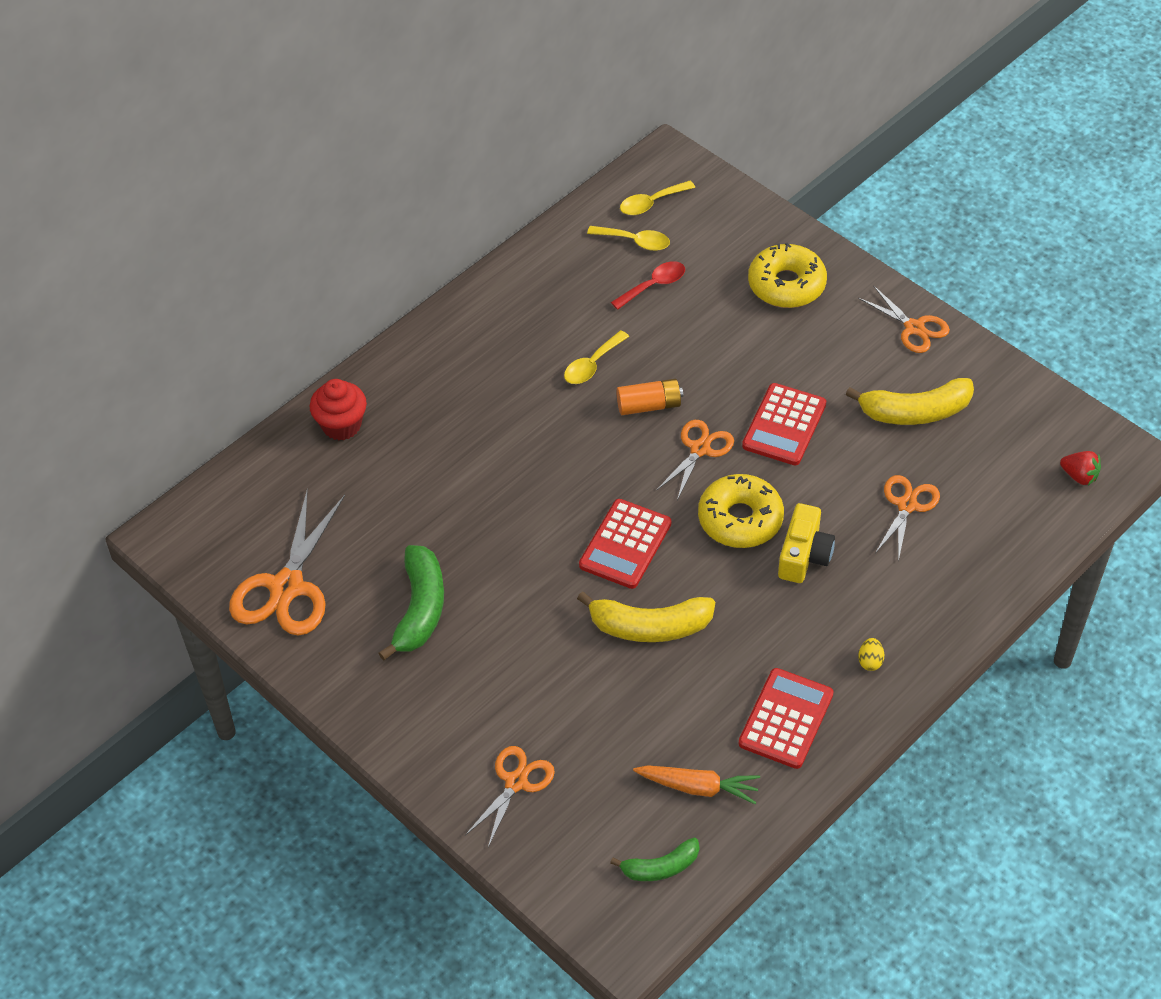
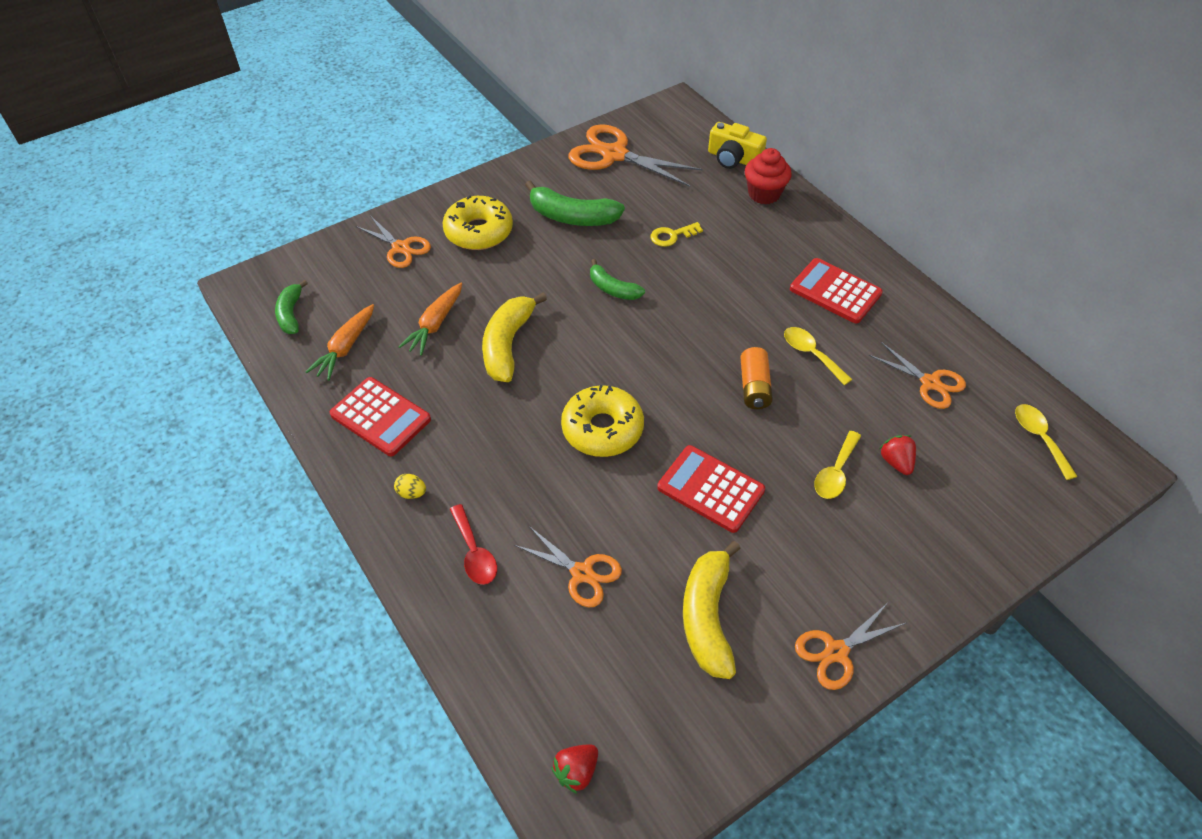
camera: 100 degrees right, 0 degrees up
red calculator [579,499,671,589] -> red calculator moved to [790,258,883,323]
yellow spoon [587,226,670,251] -> yellow spoon moved to [814,431,861,499]
red spoon [611,261,685,310] -> red spoon moved to [450,504,497,585]
orange scissors [656,420,734,500] -> orange scissors moved to [869,342,966,409]
yellow donut [748,243,827,308] -> yellow donut moved to [443,195,513,250]
yellow camera [778,503,835,583] -> yellow camera moved to [708,122,767,169]
none -> orange carrot [398,283,462,356]
none -> green banana [590,259,645,300]
none -> yellow key [651,222,703,247]
none -> red strawberry [880,435,916,475]

